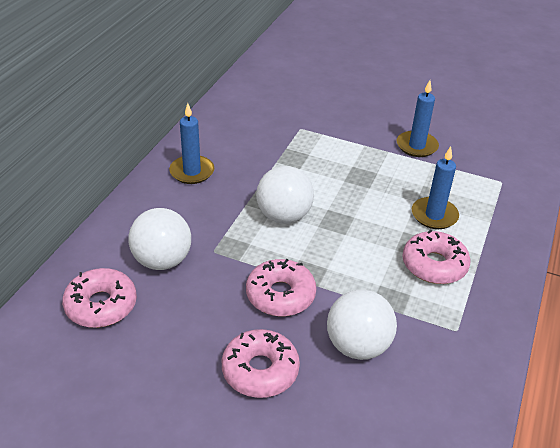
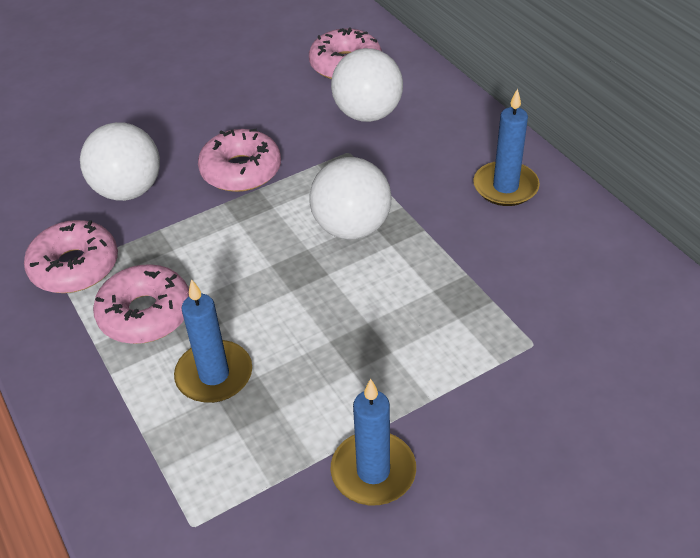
camera: 130 degrees right, 5 degrees up
pink donut [222,329,300,398] -> pink donut moved to [24,220,118,293]

